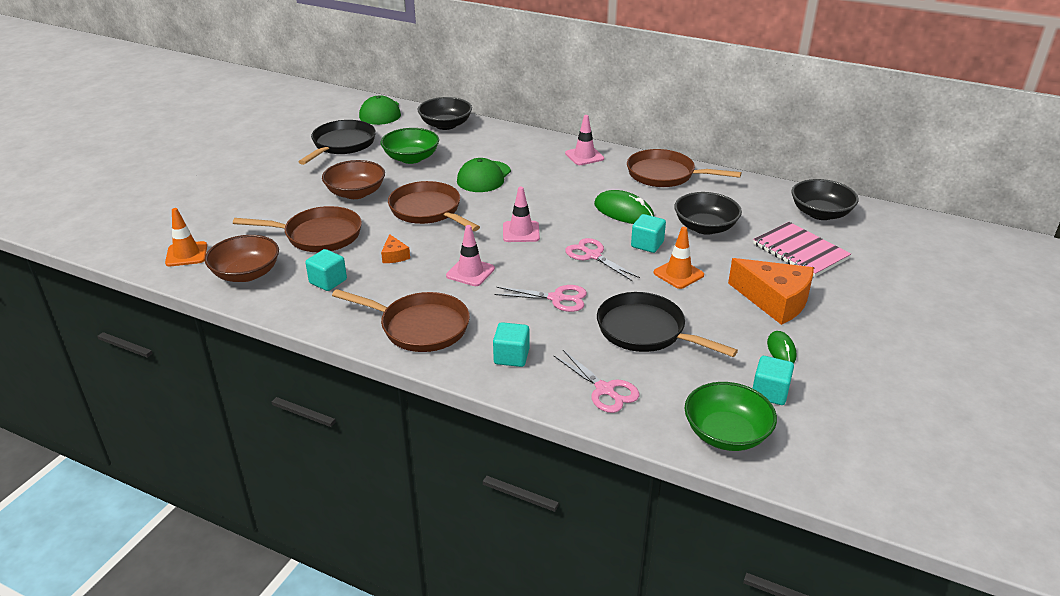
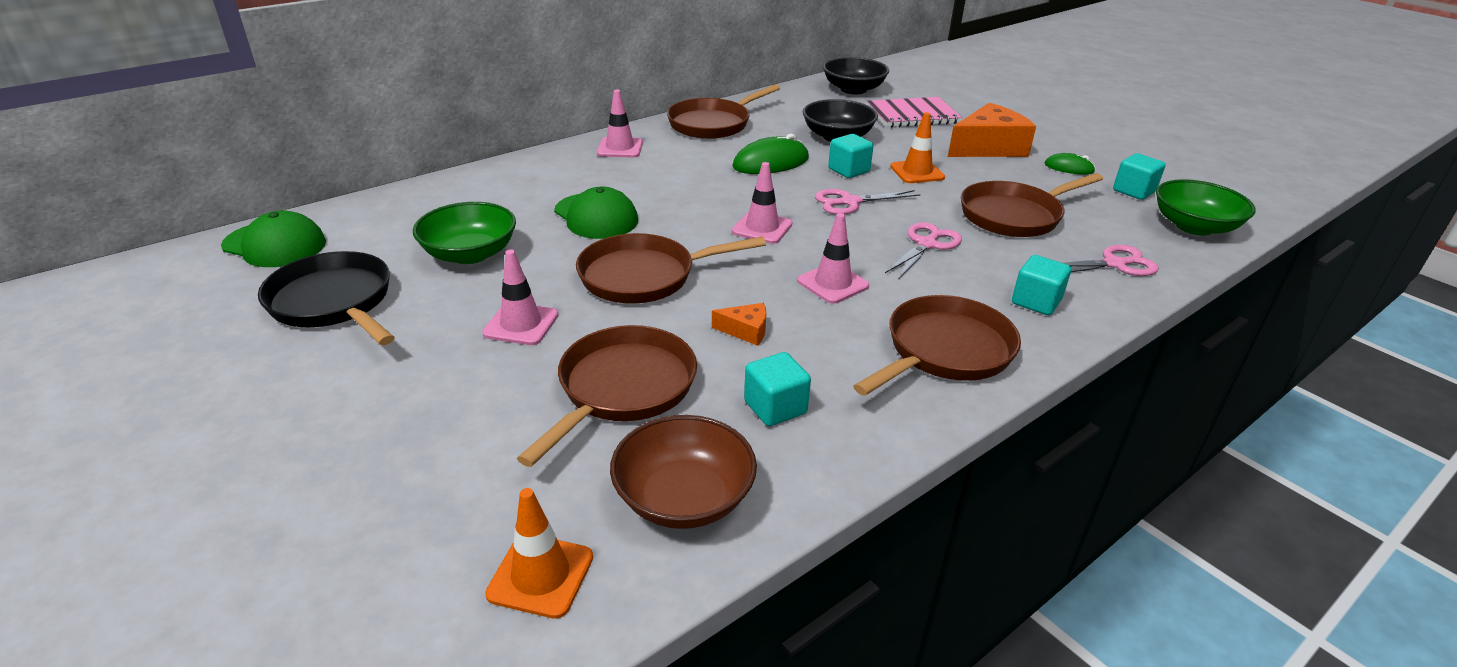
camera: 65 degrees left, 0 degrees up
brown bowl [322,160,385,199] -> pink traffic cone [482,250,558,345]
black bowl [417,97,472,130] -> none
black pan [597,292,738,357] -> brown pan [961,173,1103,237]

